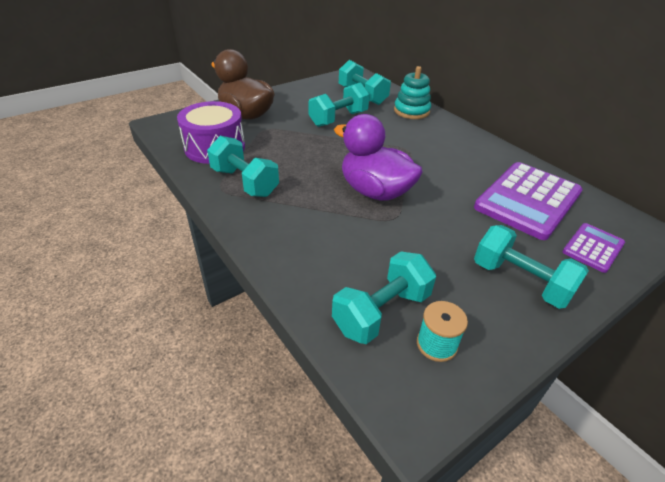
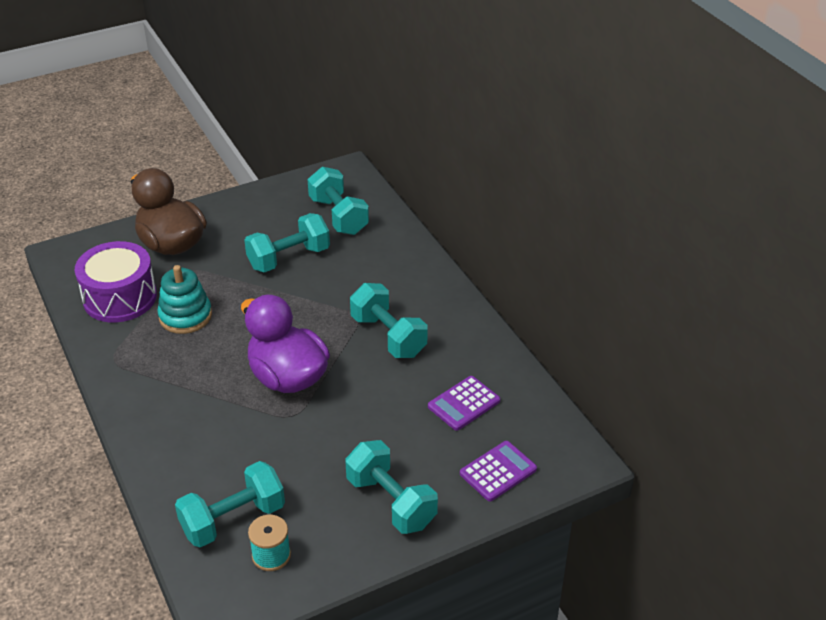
camera: 10 degrees right, 0 degrees up
turquoise dumbbell [207,136,279,197] -> turquoise dumbbell moved to [350,283,427,358]
turquoise stacking toy [394,66,431,119] -> turquoise stacking toy moved to [157,265,212,334]
purple calculator [474,162,583,240] -> purple calculator [428,376,500,431], size x0.51

